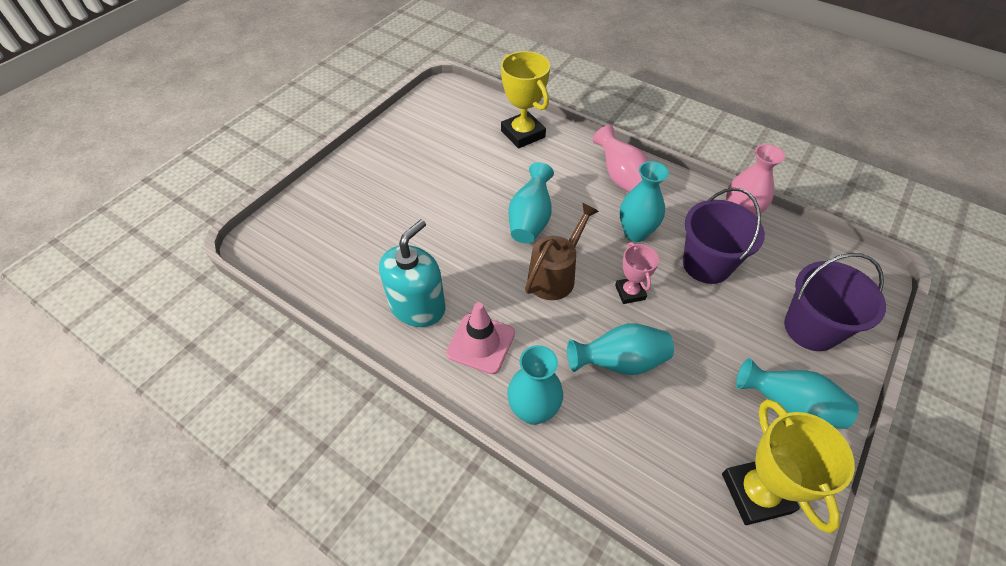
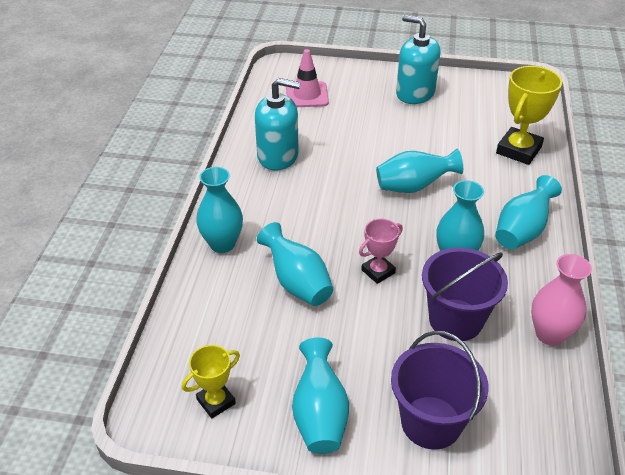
camera: 65 degrees right, 10 degrees down
pink traffic cone [446,302,515,374] -> pink traffic cone moved to [286,49,329,107]
brown watering can [525,203,599,300] -> none
pink vase [593,125,649,192] -> turquoise vase [495,175,562,249]
yellow trophy [722,399,855,533] -> yellow trophy [182,345,240,419], size x0.58
none -> turquoise soap dispenser [396,15,440,104]

